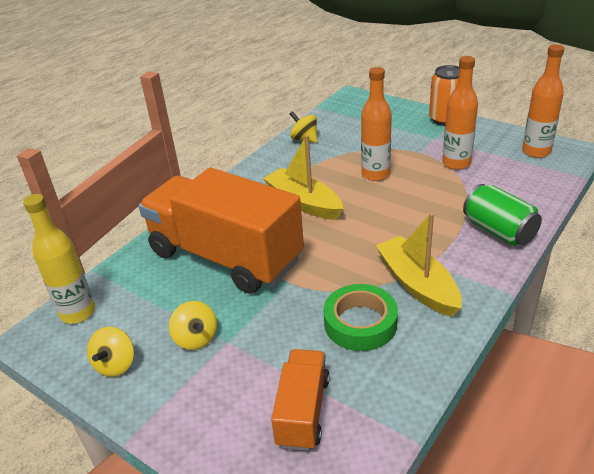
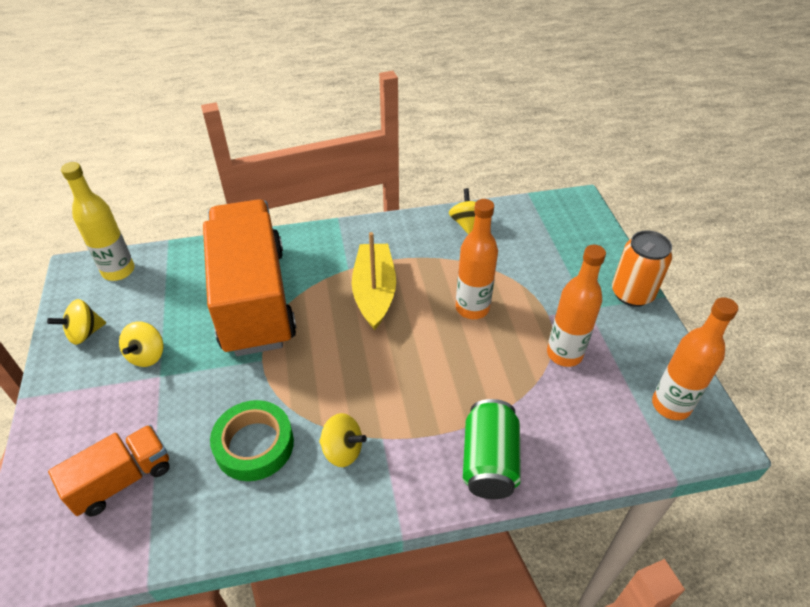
camera: 40 degrees right, 10 degrees up
yellow boat [375,213,462,317] -> yellow spinning top [319,413,367,467]

